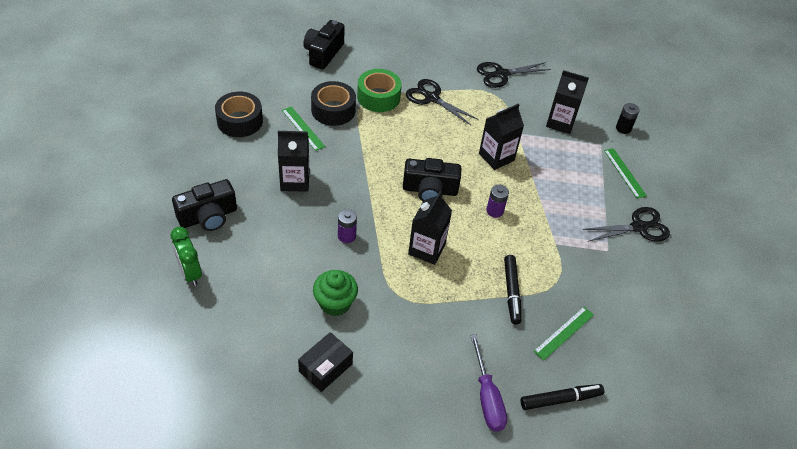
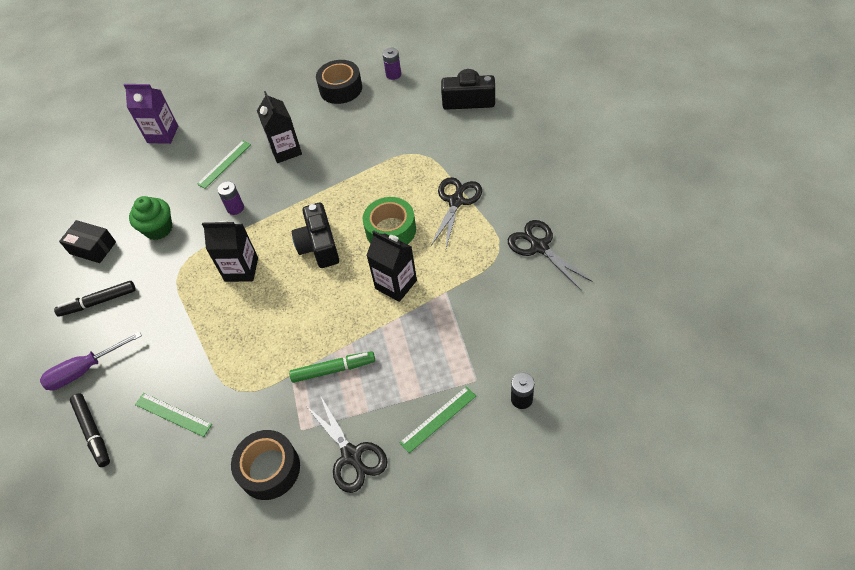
camera: 80 degrees right, 5 degrees up
green clock [171,227,202,286] -> purple carton [124,84,178,144]
black camera [172,179,237,231] -> none
green ruler [282,106,325,151] -> green ruler moved to [197,141,251,189]
black tape [311,81,356,126] -> black tape moved to [231,430,300,500]
green tape [357,69,402,112] -> green tape moved to [363,197,416,245]
purple battery [486,185,509,218] -> purple battery moved to [383,48,401,80]
black marker [504,255,521,325] -> black marker moved to [54,281,135,317]
black carton [546,70,589,134] -> none
none -> green marker [289,351,375,383]

